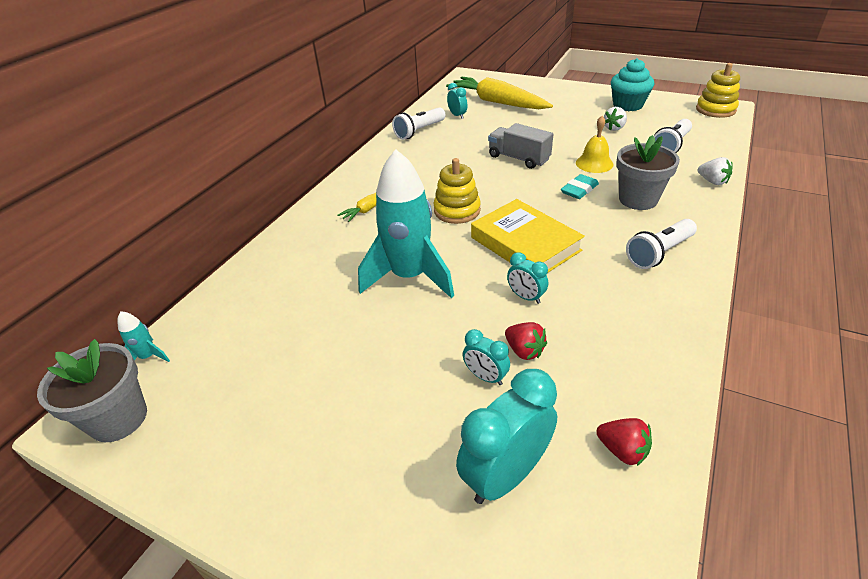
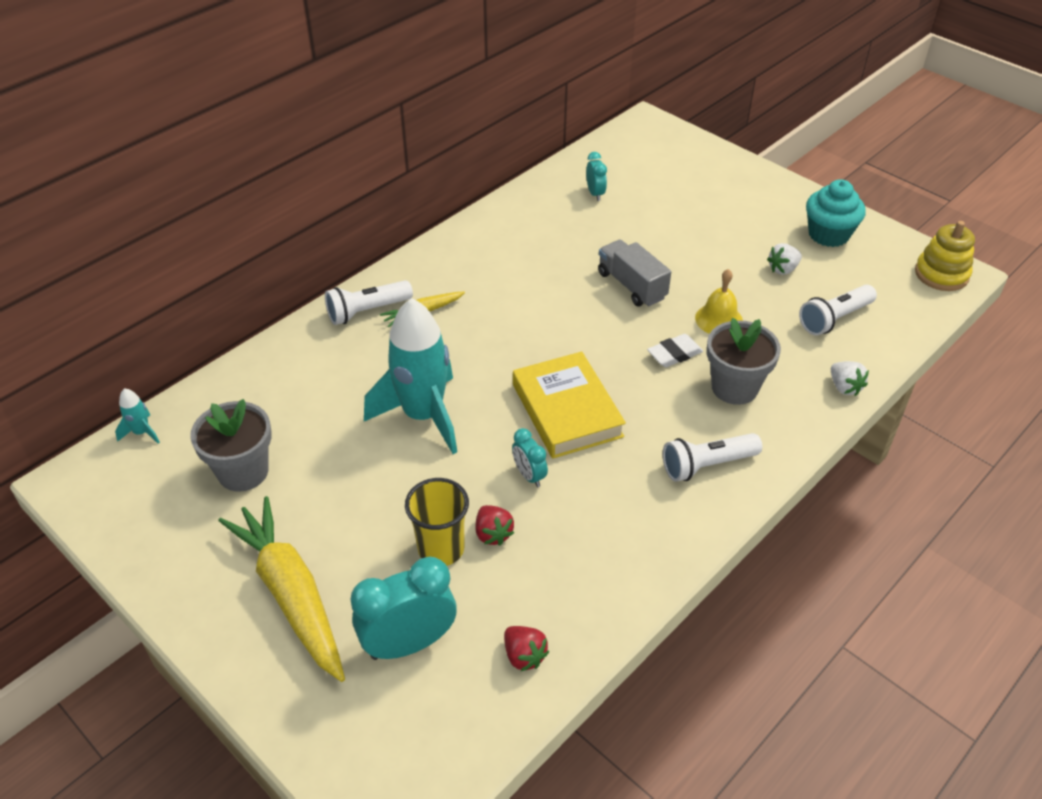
camera: 15 degrees right, 5 degrees up
grey flower pot [37,339,147,442] -> grey flower pot moved to [190,399,272,492]
white flashlight [392,107,446,140] -> white flashlight moved to [325,280,413,325]
yellow stacking toy [433,158,481,224] -> none
yellow carrot [446,77,553,109] -> yellow carrot moved to [218,496,345,682]
turquoise clock [463,329,510,385] -> yellow cup [405,478,469,566]
turquoise eraser [561,174,599,199] -> white eraser [647,334,703,367]

